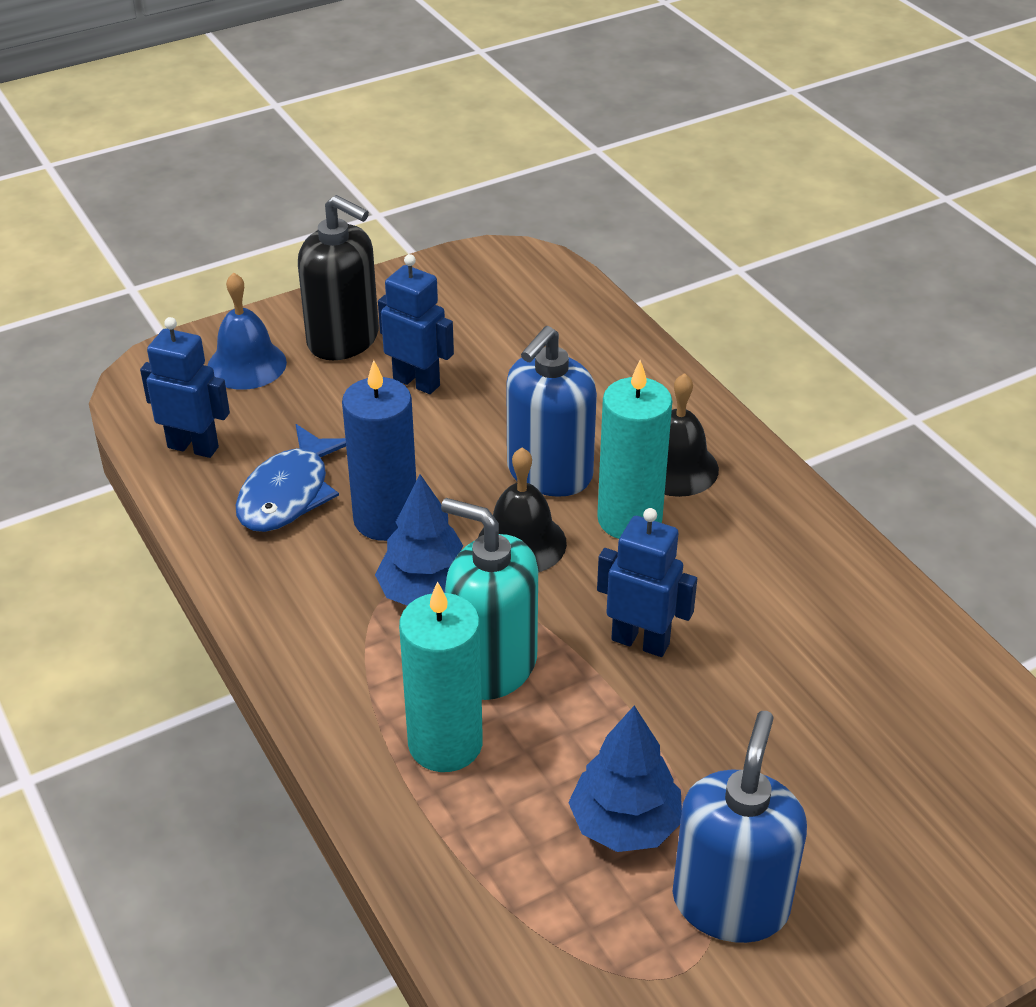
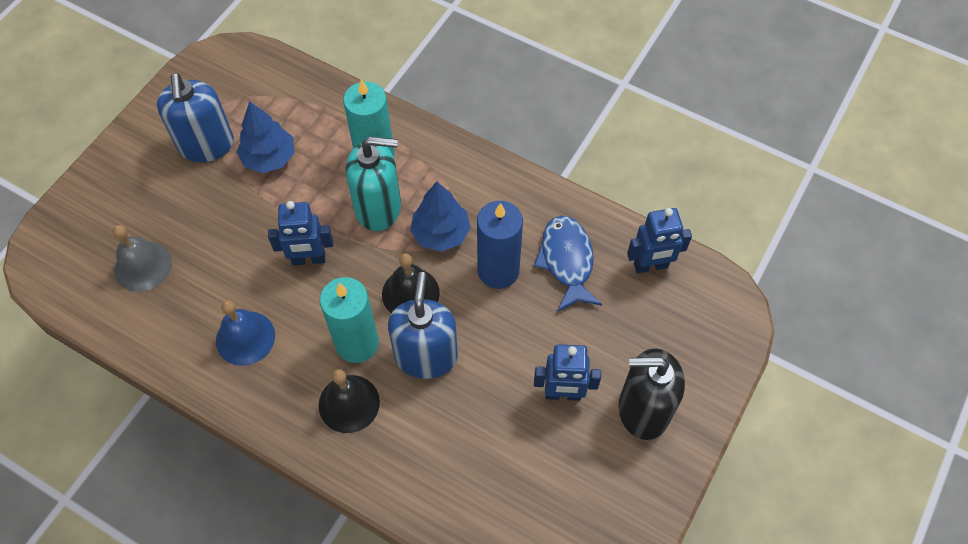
camera: 150 degrees right, 20 degrees up
blue bell [208,272,287,390] -> blue bell moved to [216,300,275,366]
none -> grey bell [113,225,172,292]

